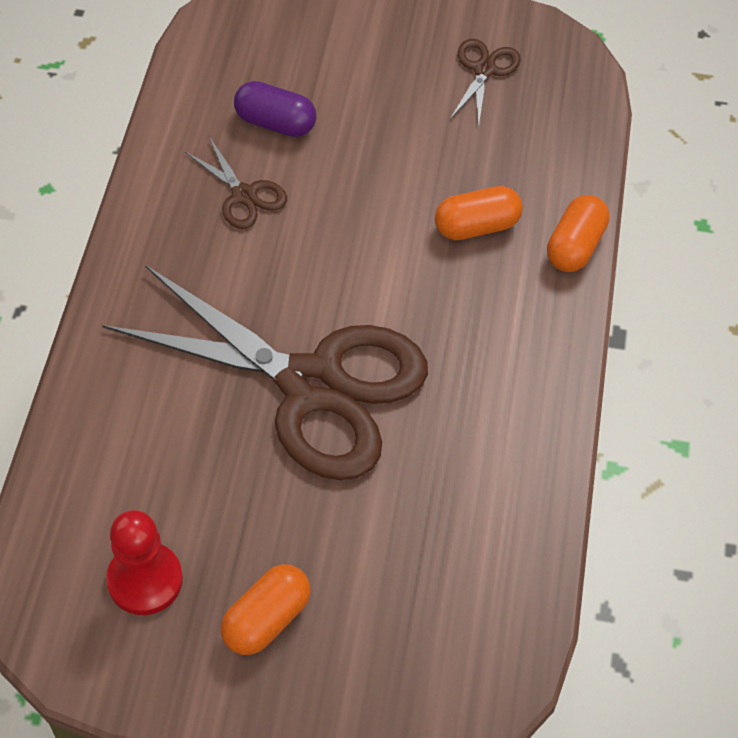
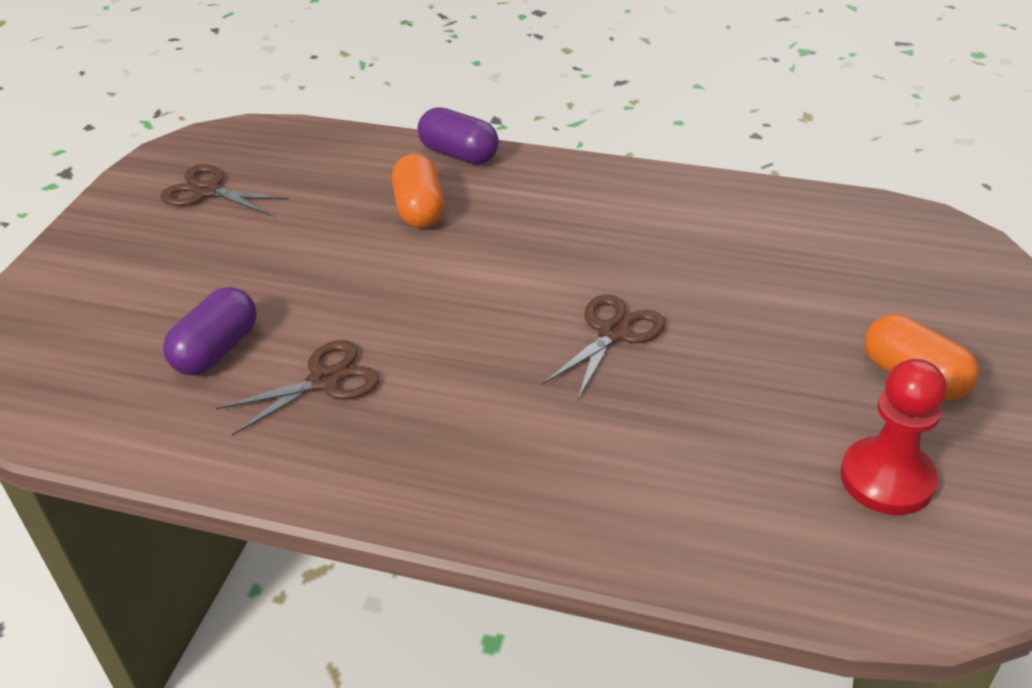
camera: 80 degrees left, 15 degrees down
brown scissors [102,265,428,480] -> brown scissors [543,294,666,401], size x0.41
orange capsule [547,195,609,272] -> purple capsule [418,107,499,164]

